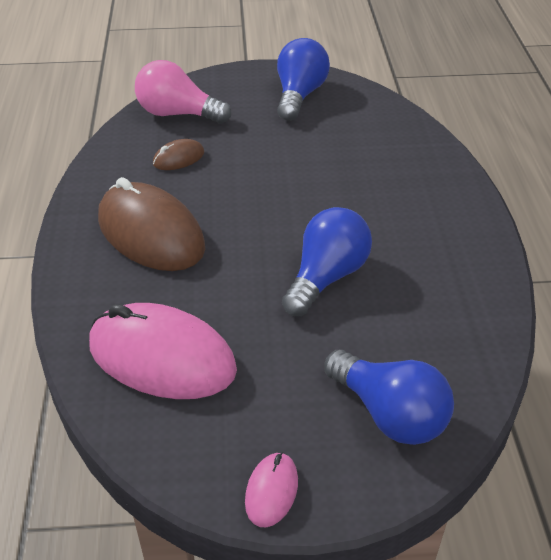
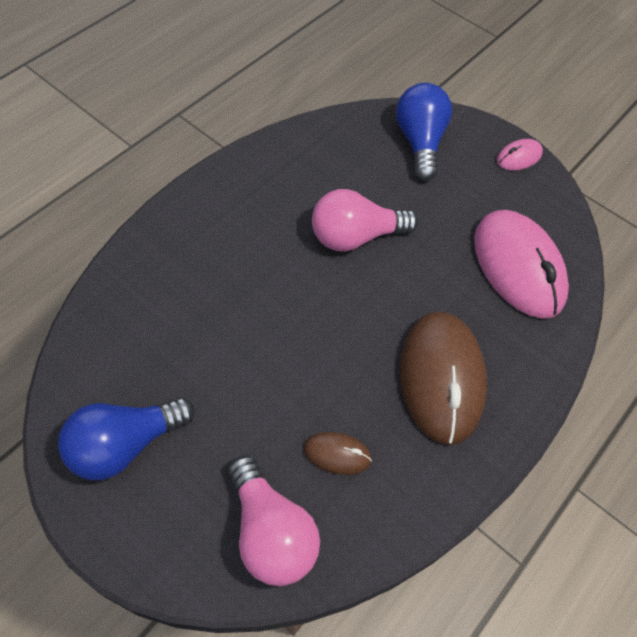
camera: 140 degrees left, 15 degrees up
blue light bulb [282,207,372,316] -> pink light bulb [312,189,418,252]

